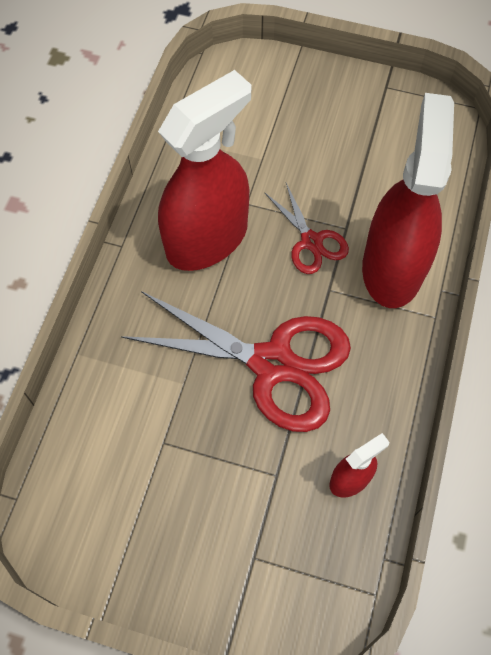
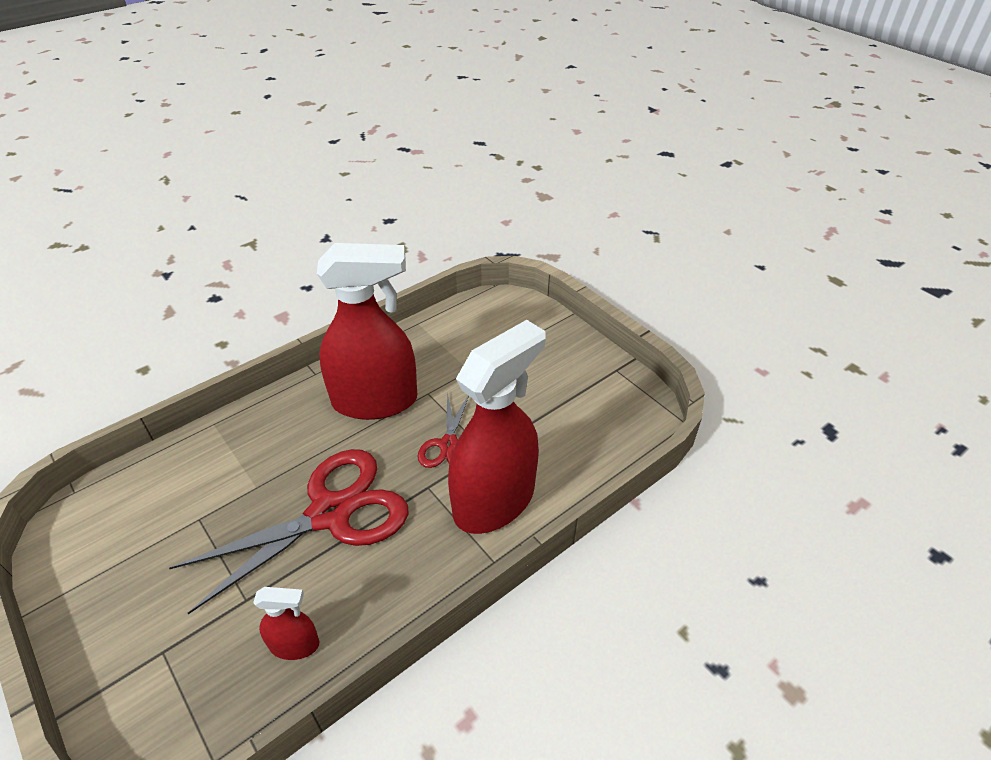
camera: 35 degrees right, 20 degrees down
red scissors [121,291,351,432] -> red scissors turned 90 degrees counterclockwise [169,449,408,614]

